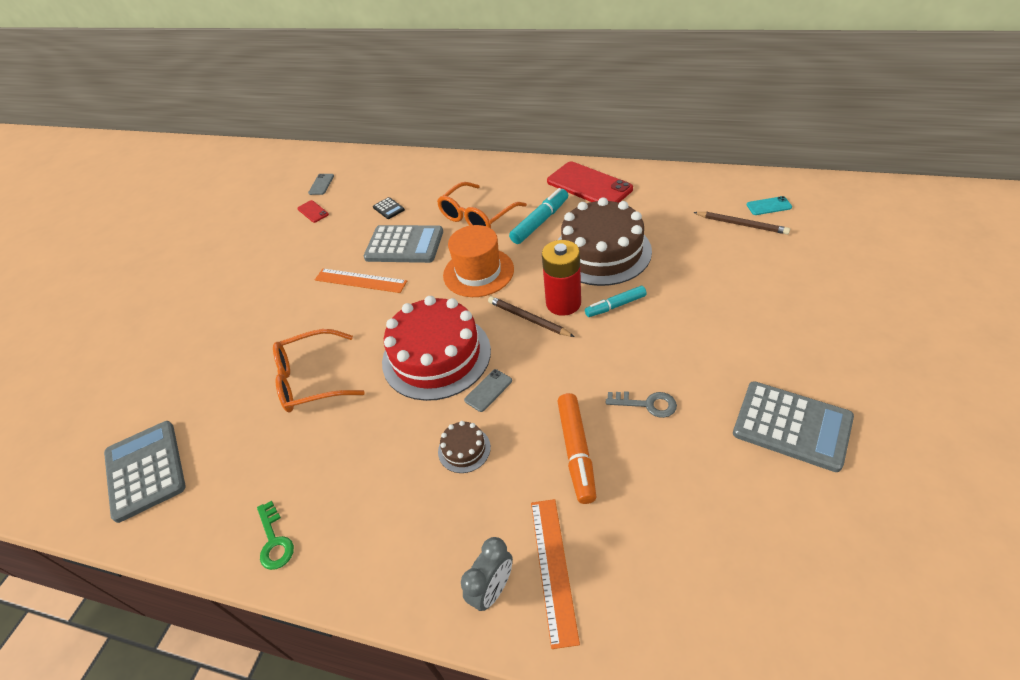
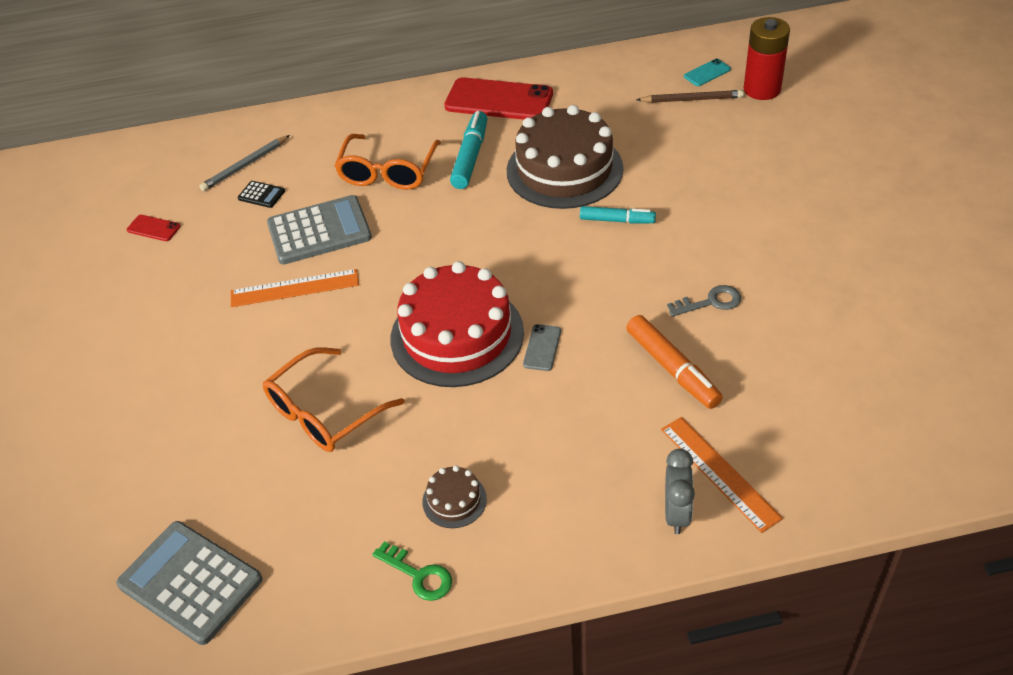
camera: 30 degrees left, 0 degrees up
grey phone [308,174,334,195] -> none
brown cake [438,421,491,473] -> brown cake moved to [422,465,487,528]
orange hat [443,225,514,297] -> none
brown pencil [488,296,575,337] -> none
red battery [542,240,581,316] -> red battery moved to [744,17,790,100]
turquoise marker [585,286,647,317] -> turquoise marker turned 120 degrees counterclockwise [580,206,656,224]
grey calculator [733,381,854,472] -> none
none -> grey pencil [200,135,290,191]

